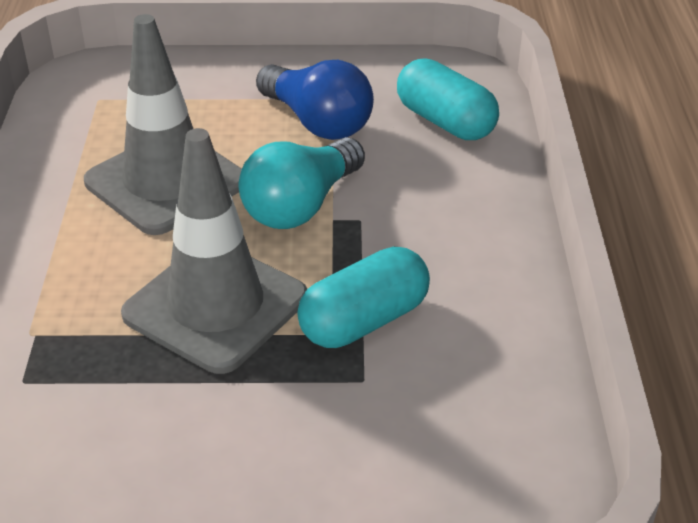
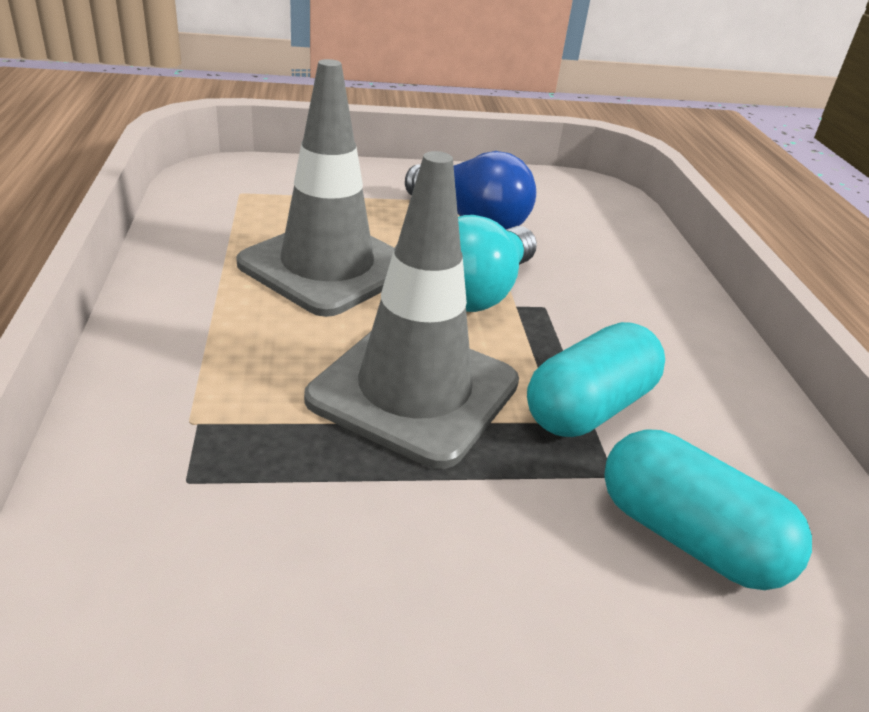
camera: 10 degrees left, 5 degrees down
turquoise capsule [397,58,499,140] -> turquoise capsule moved to [604,429,812,590]

